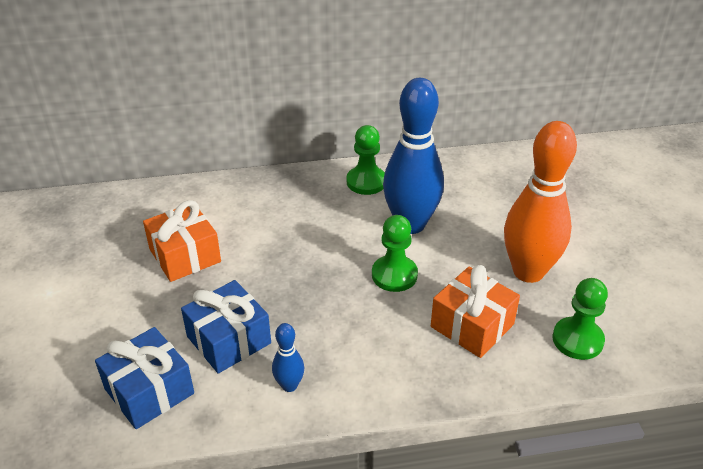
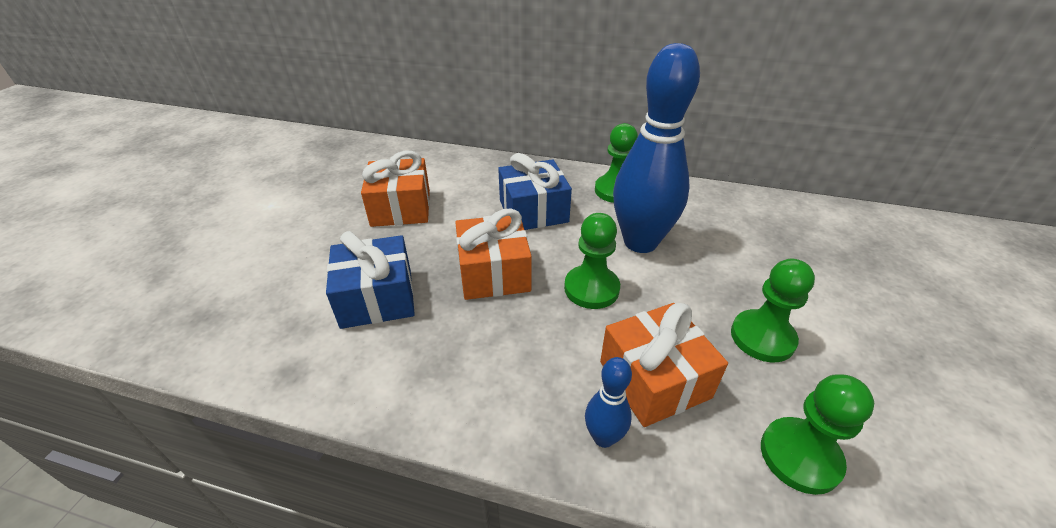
camera: 25 degrees right, 0 degrees up
blue gift [95,327,194,429] -> blue gift moved to [498,153,572,230]
blue bowling pin [272,323,304,392] -> blue bowling pin moved to [585,357,632,448]
orange bowling pin [504,121,577,283] -> green pawn [731,259,815,363]
none -> orange gift [455,209,532,300]

